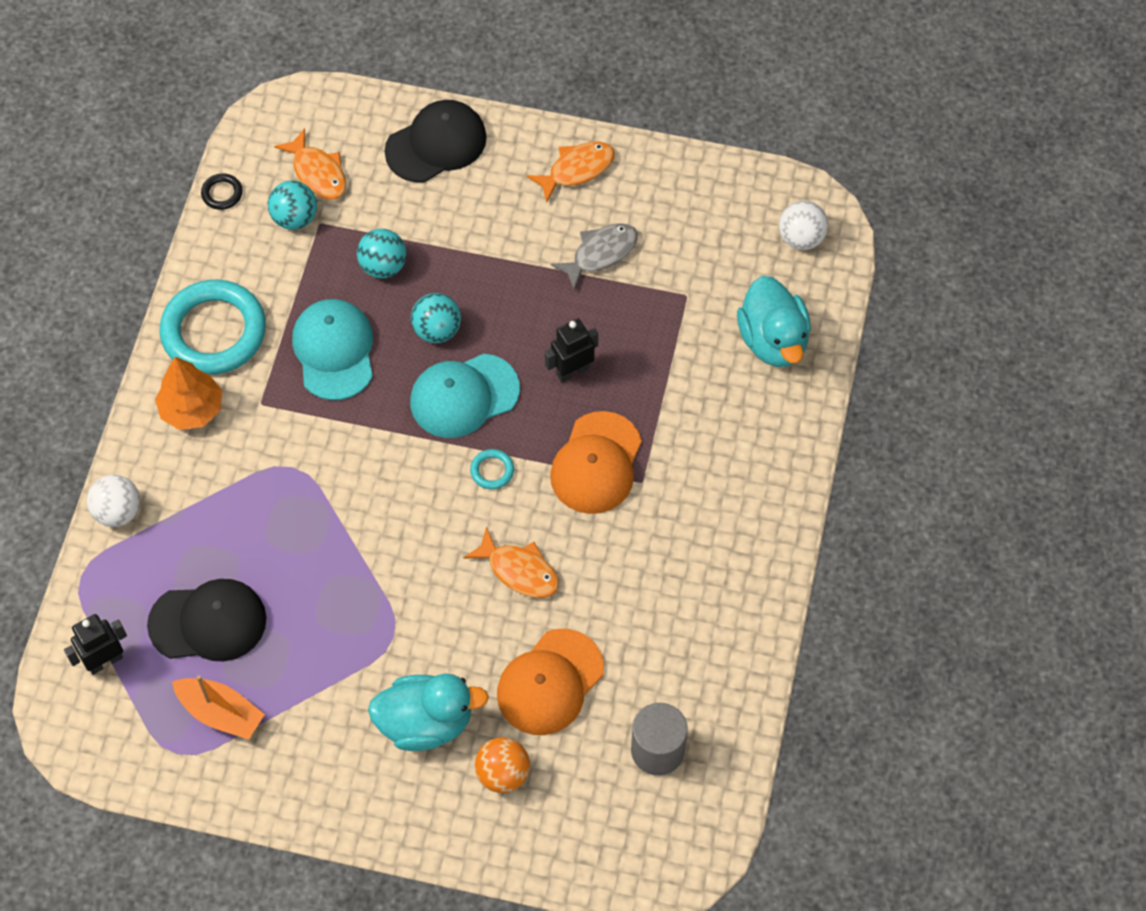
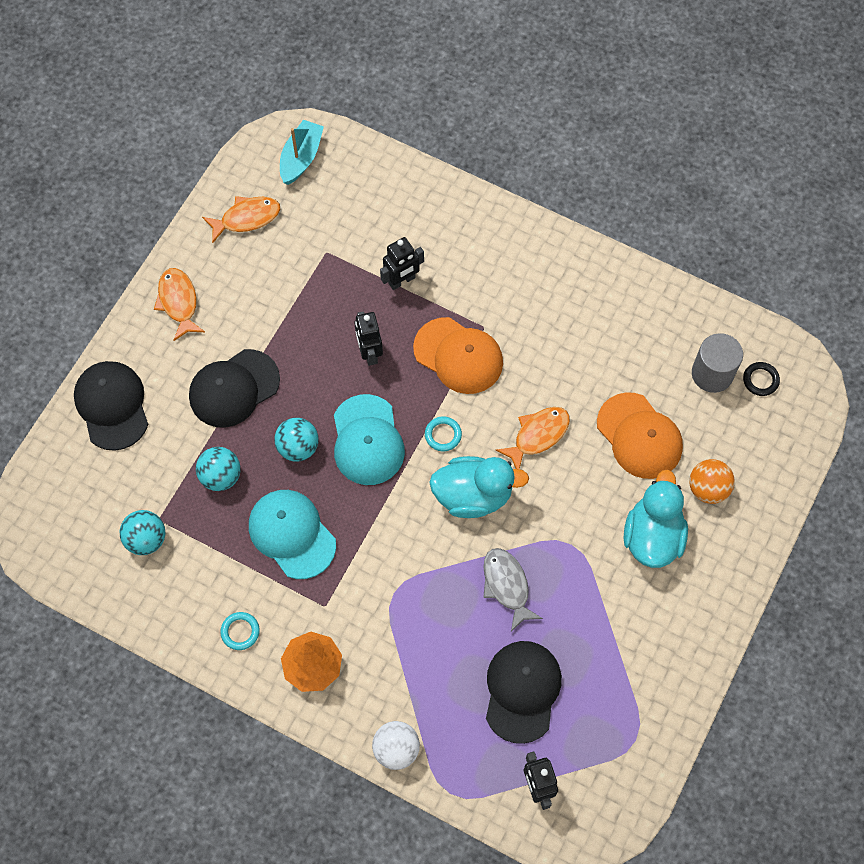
camera: 75 degrees left, 5 degrees up
turquoise ring [159,279,266,375] -> turquoise ring [220,612,260,650], size x0.40
orange boat [172,675,265,739] -> none
black ring [201,174,242,210] -> black ring moved to [743,362,780,396]
orange fish [274,128,346,200] -> orange fish moved to [202,196,280,243]
turquoise cap [292,299,373,400] -> turquoise cap turned 45 degrees clockwise [249,490,336,579]
grey fish [551,223,638,290] -> grey fish moved to [483,548,543,632]
turquoise duck [737,276,811,367] -> turquoise duck moved to [429,456,529,518]
white ball [779,201,828,250] -> turquoise boat [280,120,324,185]
none -> black cap [189,349,280,428]
none -> black robot [380,237,424,290]

